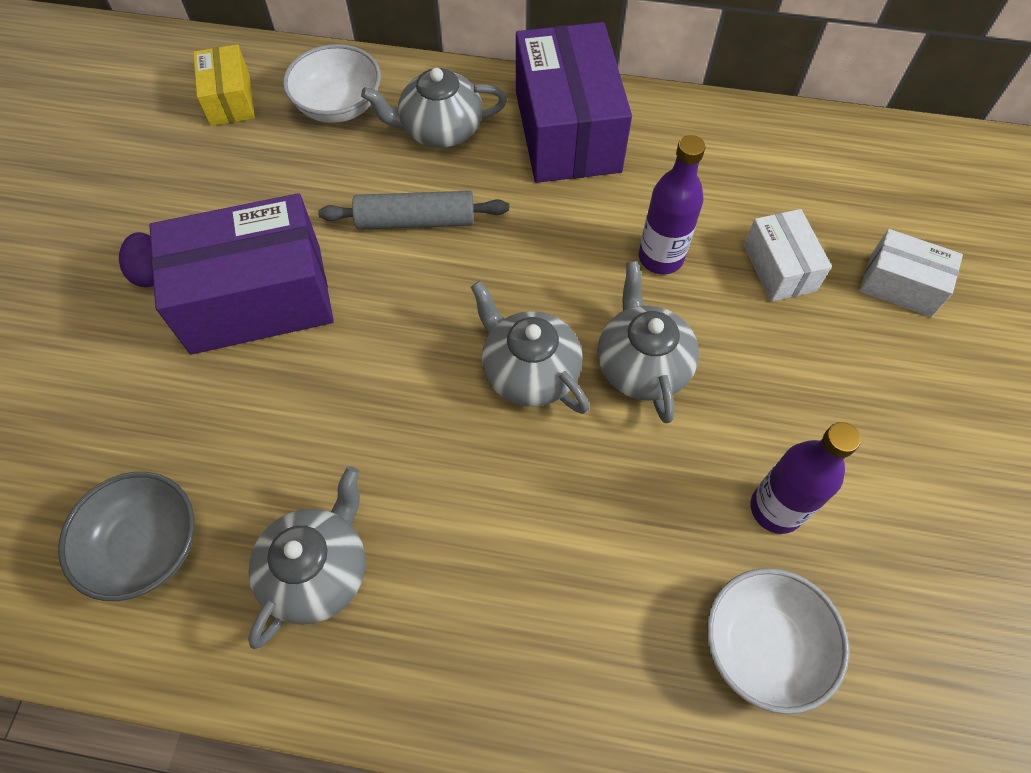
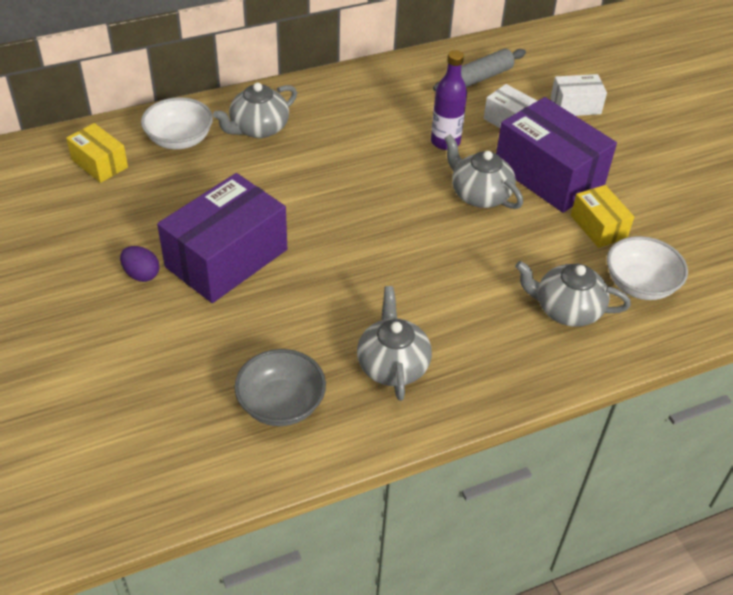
camera: 35 degrees left, 15 degrees down
grey rolling pin [318,191,509,230] -> grey rolling pin moved to [433,49,526,91]
grey teapot [471,281,590,414] -> grey teapot moved to [515,261,631,327]
purple box [516,22,632,183] -> purple box moved to [496,97,617,213]
purple bottle [751,422,861,534] -> yellow box [571,185,634,248]

